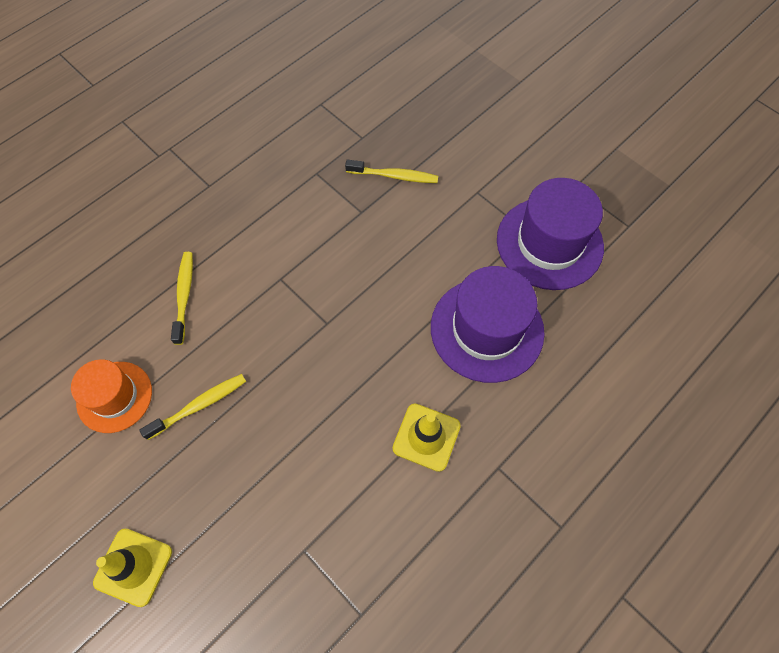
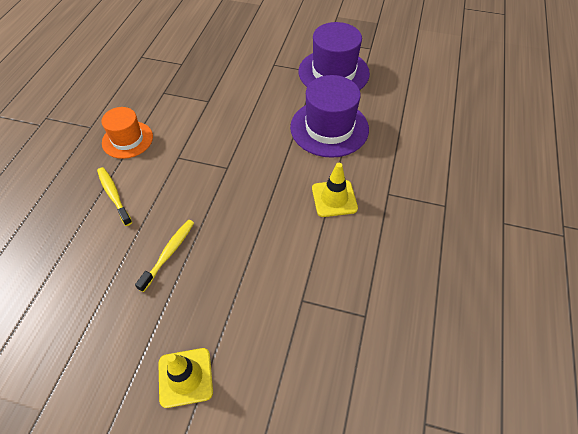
camera: 30 degrees left, 10 degrees down
orange hat [71,359,152,433] -> orange hat moved to [101,107,153,159]
yellow toothbrush [345,160,438,183] -> none

